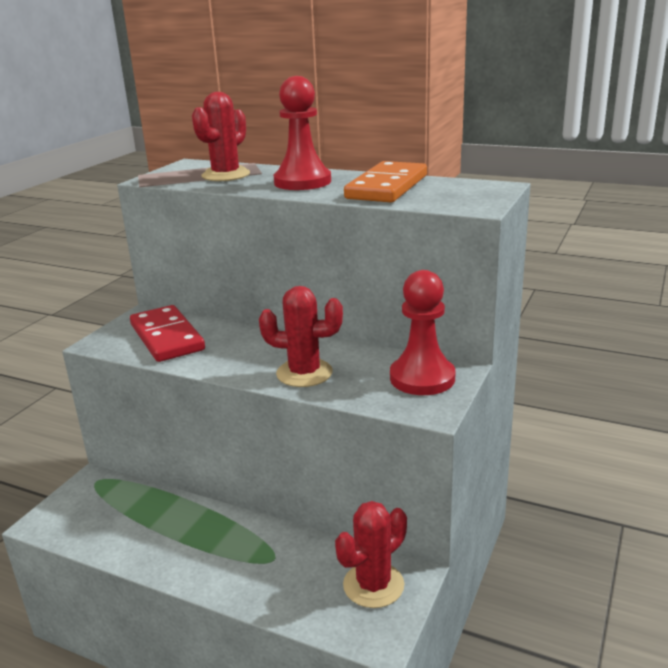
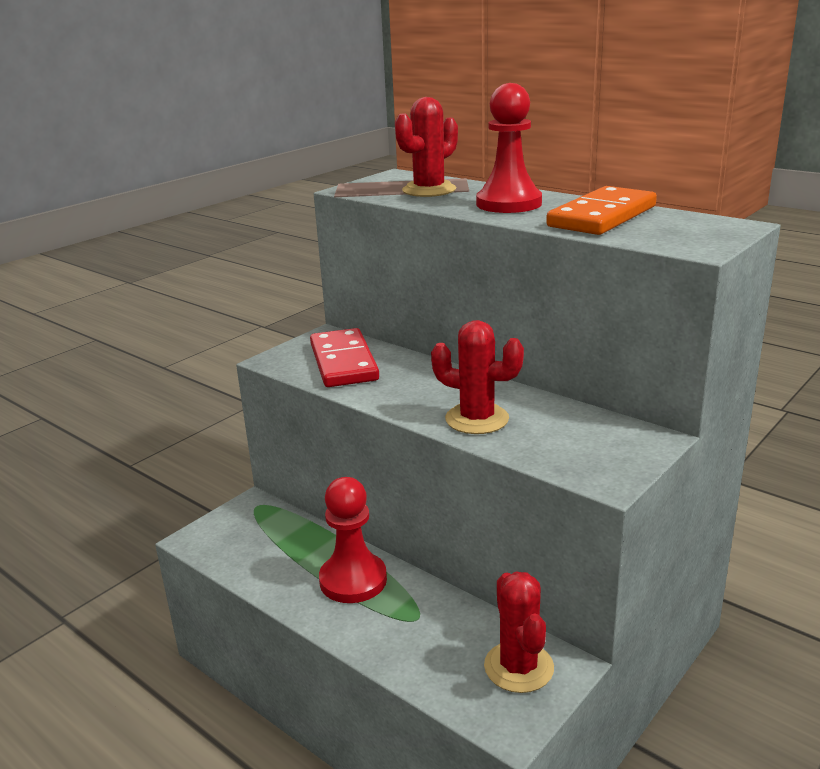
camera: 15 degrees right, 0 degrees up
red cactus [335,501,407,608] -> red cactus turned 75 degrees counterclockwise [484,572,554,693]
red pawn [390,270,455,395] -> red pawn moved to [319,477,387,603]

